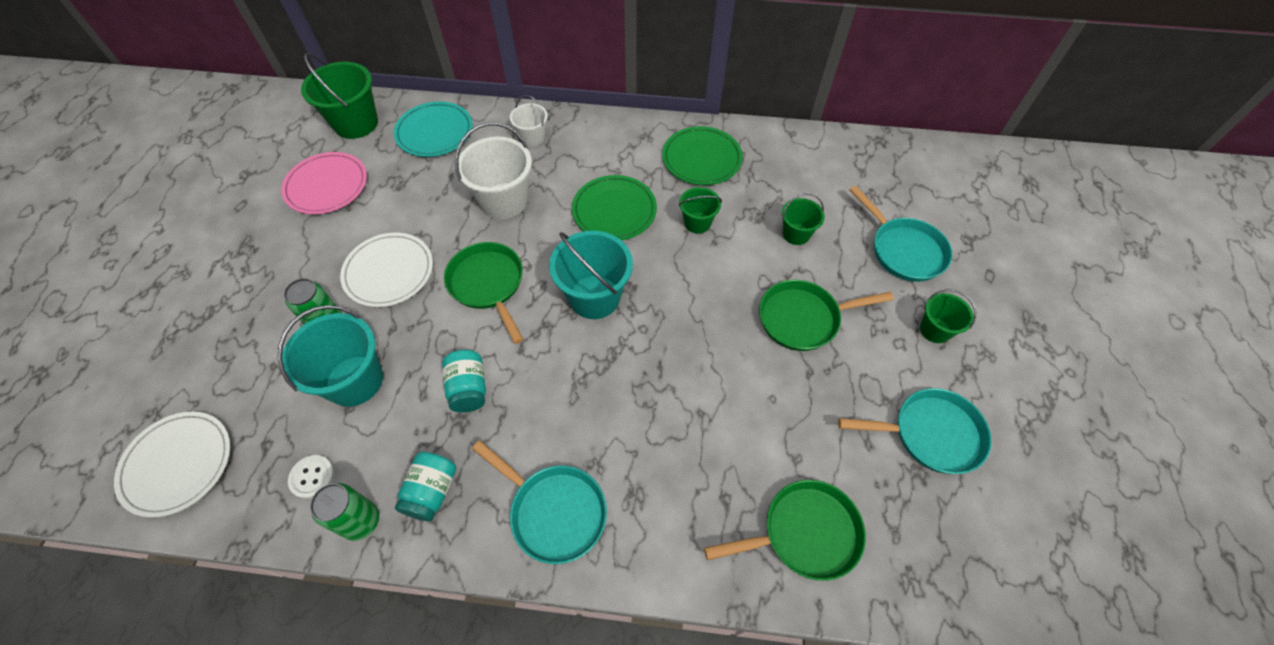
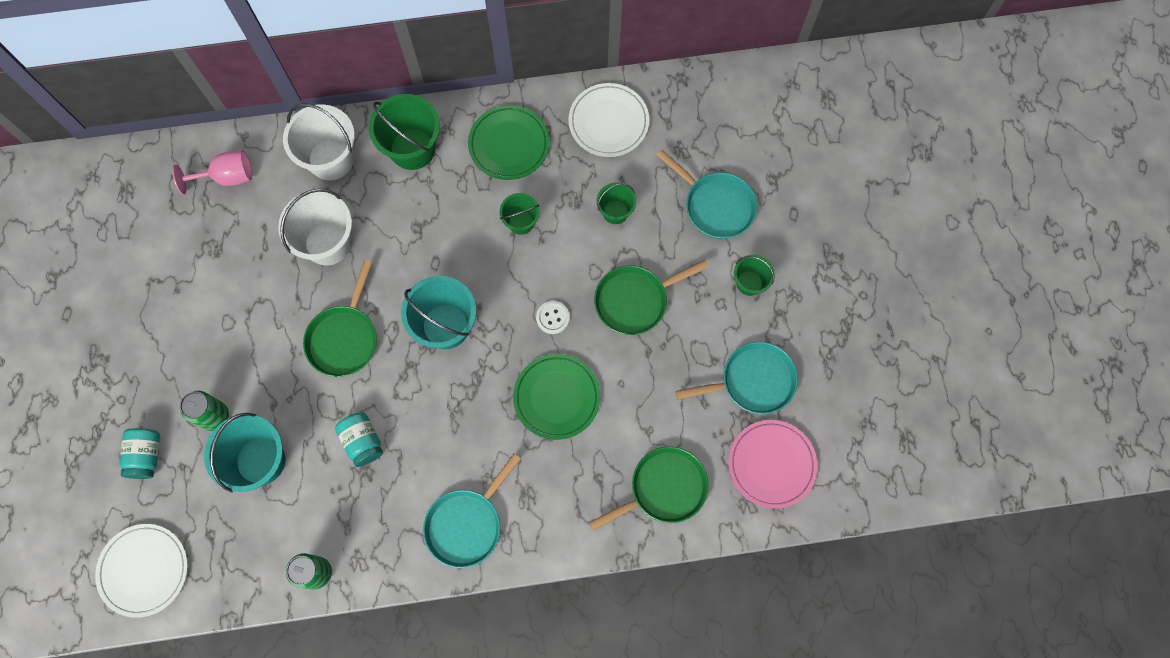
camera: 15 degrees left, 15 degrees up
pink plate [281,152,367,214] -> pink plate moved to [728,420,818,509]
white button [288,455,335,499] -> white button moved to [536,301,570,334]
green bucket [301,53,378,139] -> green bucket moved to [369,94,440,170]
white plate [340,233,433,307] -> white plate moved to [568,83,649,157]
turquoise plate [394,101,473,157] -> pink goblet [172,150,252,195]
turquoise jar [395,452,456,521] -> turquoise jar moved to [119,428,160,479]
green pan [444,242,523,344] -> green pan turned 120 degrees counterclockwise [303,260,377,377]
turquoise pan [472,441,607,564] -> turquoise pan turned 105 degrees clockwise [423,454,521,568]
white bucket [510,95,548,147] -> white bucket [283,103,355,180], size x1.78
green plate [572,175,657,240] -> green plate moved to [513,354,600,440]

